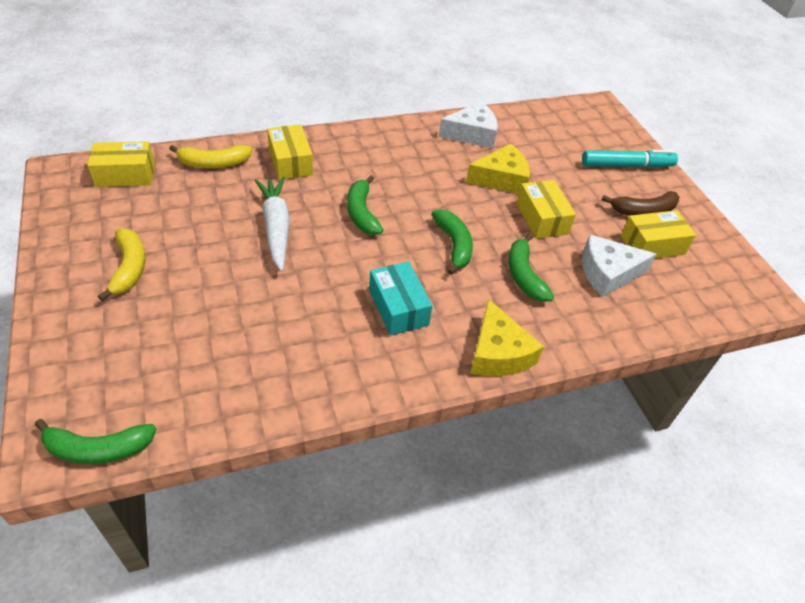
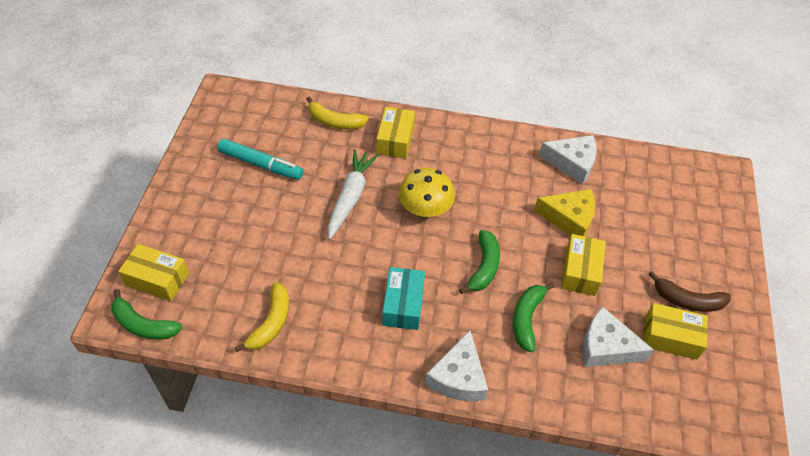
camera: 30 degrees right, 5 degrees up
yellow box [87,141,155,187] -> yellow box moved to [118,244,189,301]
yellow banana [98,228,145,301] -> yellow banana moved to [234,282,289,352]
green banana [347,176,383,235] -> yellow mushroom [399,168,455,217]
yellow cheese [470,299,544,376] -> white cheese [425,330,488,401]
turquoise marker [582,150,678,168] -> turquoise marker moved to [217,138,304,180]

